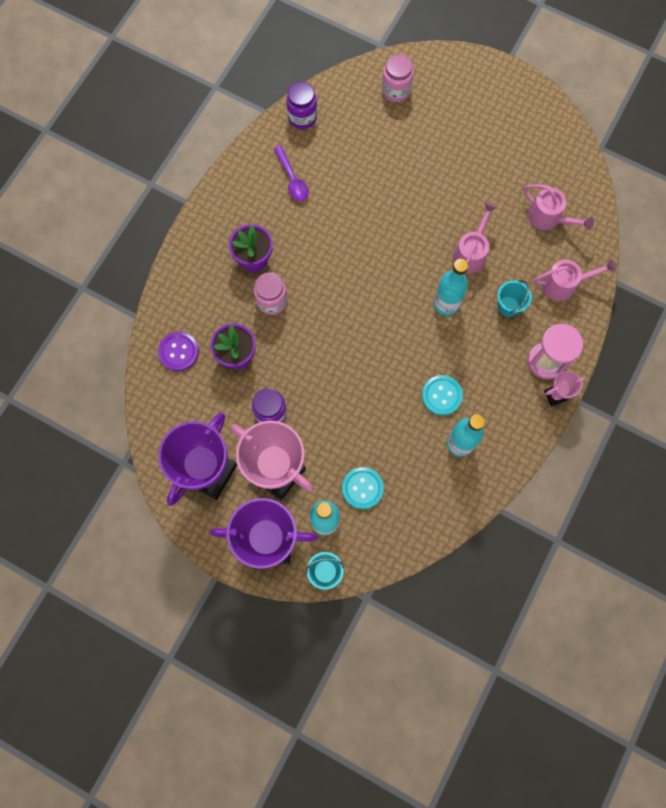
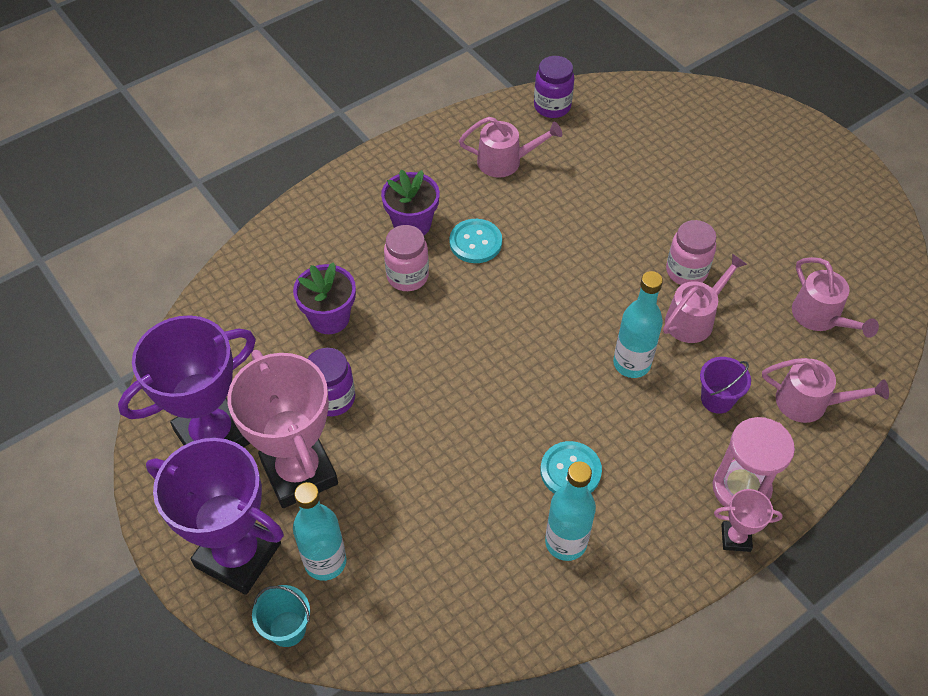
camera: 25 degrees right, 20 degrees down
purple button [158,332,199,371] -> none
purple spoon [274,145,309,201] -> pink watering can [459,117,562,178]
turquoise button [342,467,384,509] -> turquoise button moved to [449,219,502,263]
pink jar [382,54,413,102] -> pink jar moved to [666,220,716,285]
turquoise bucket [497,280,532,317] -> purple bucket [700,357,751,414]

